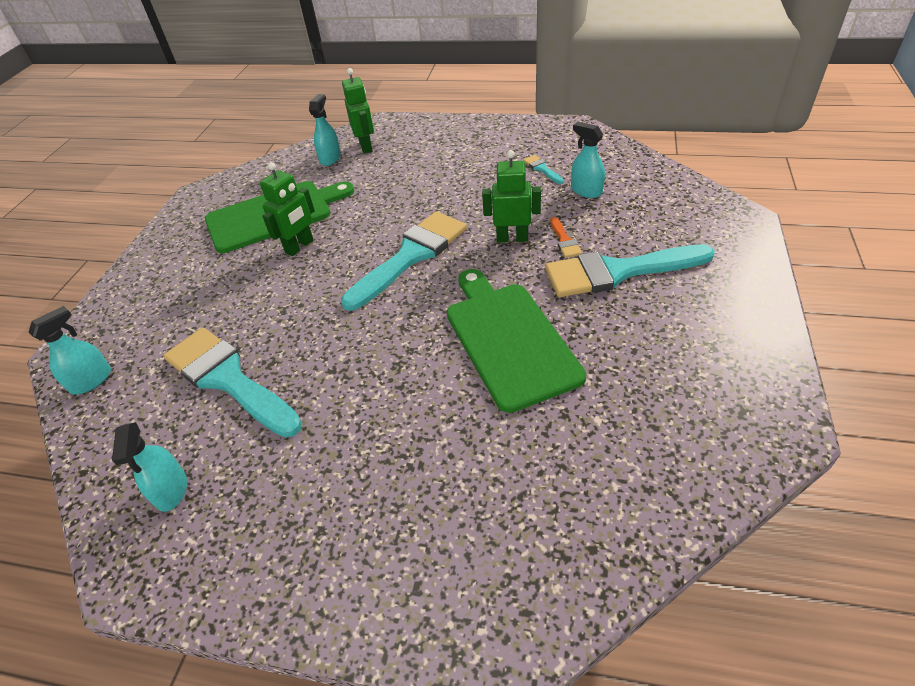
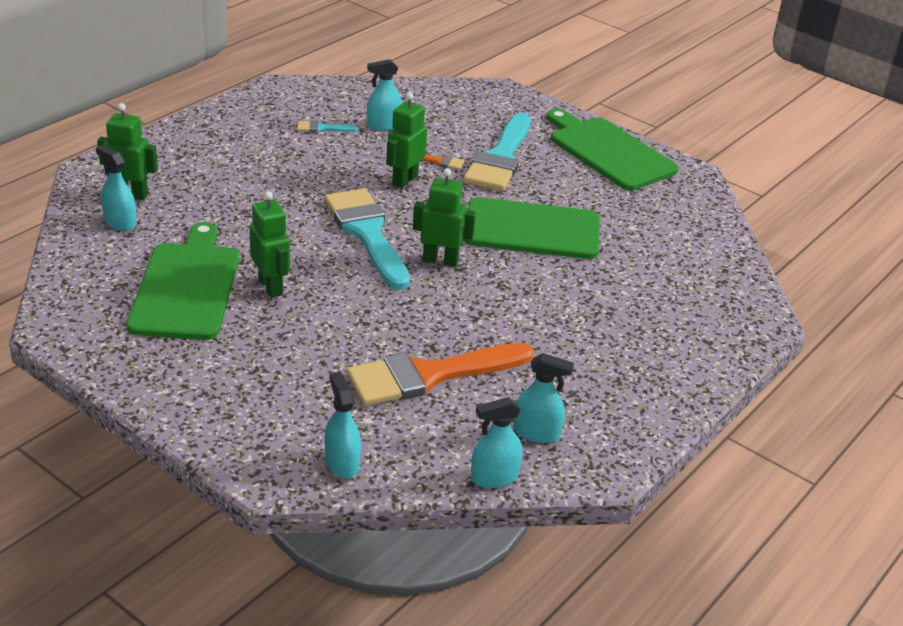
camera: 70 degrees left, 10 degrees down
turquoise brush [163,327,302,438] -> orange brush [347,343,534,406]
none -> green robot [413,168,476,267]
none -> turquoise spray bottle [471,397,523,488]
none -> green cutting board [546,109,679,191]

